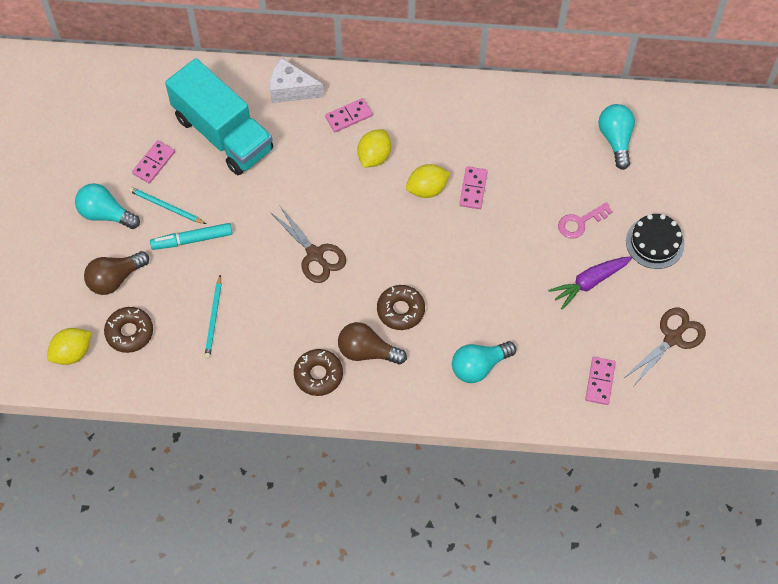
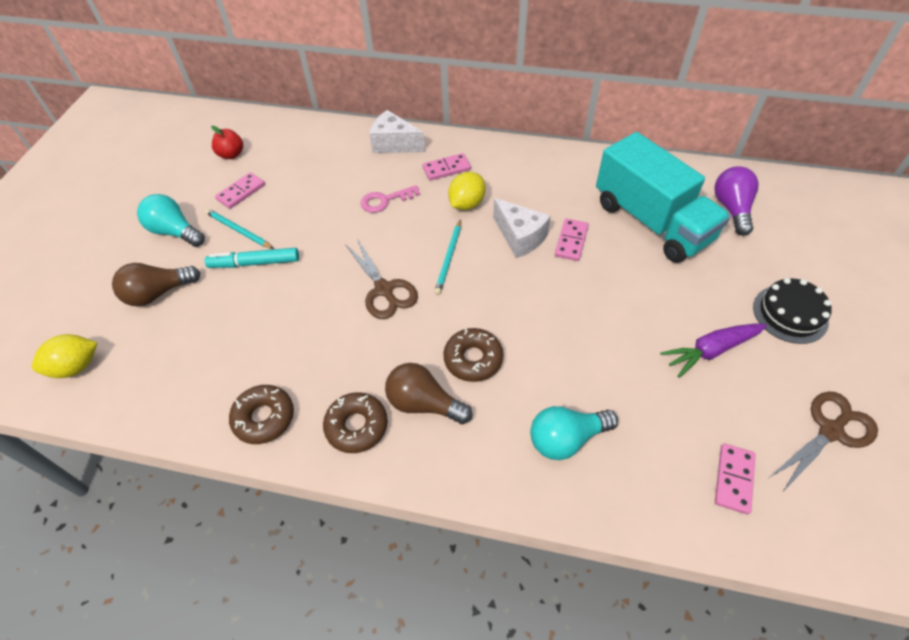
camera: 10 degrees right, 10 degrees down
brown donut [104,307,153,353] -> brown donut moved to [229,385,294,444]
turquoise truck [165,58,273,175] -> turquoise truck moved to [596,132,731,263]
turquoise pencil [204,275,222,359] -> turquoise pencil moved to [434,219,461,295]
yellow lemon [406,164,450,198] -> white cheese [493,198,551,258]
pink key [558,202,613,239] -> pink key moved to [360,185,420,213]
turquoise light bulb [598,104,635,170] -> purple light bulb [714,166,759,236]
none -> red apple [211,126,243,159]

